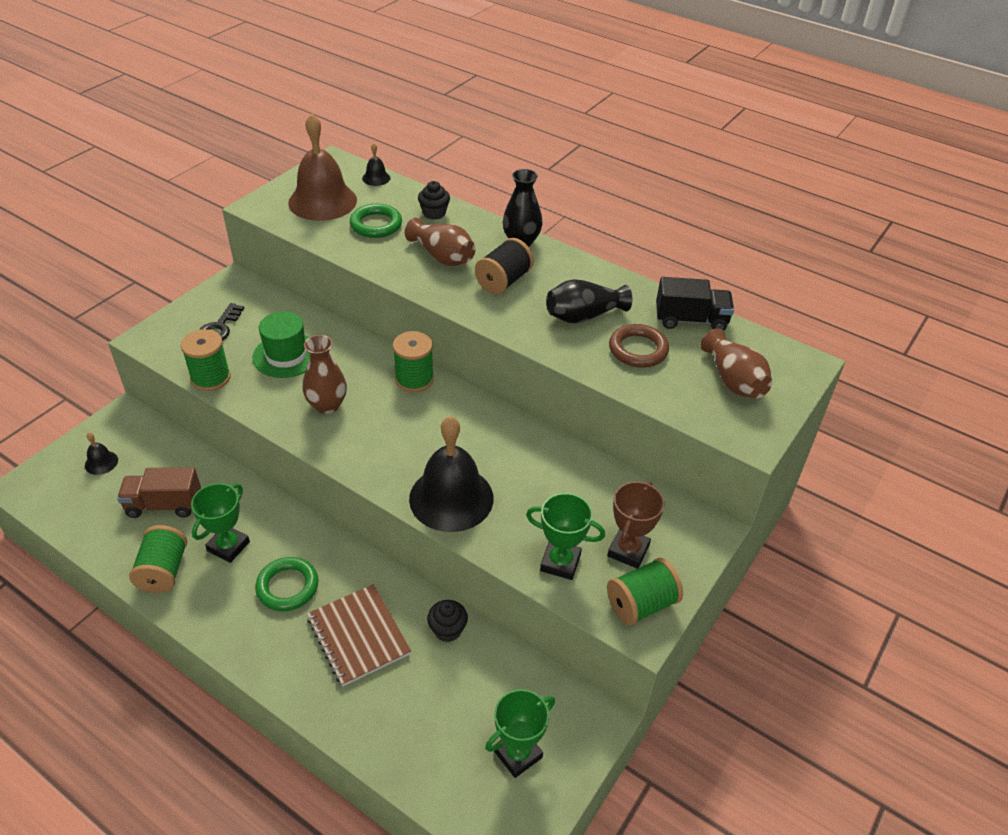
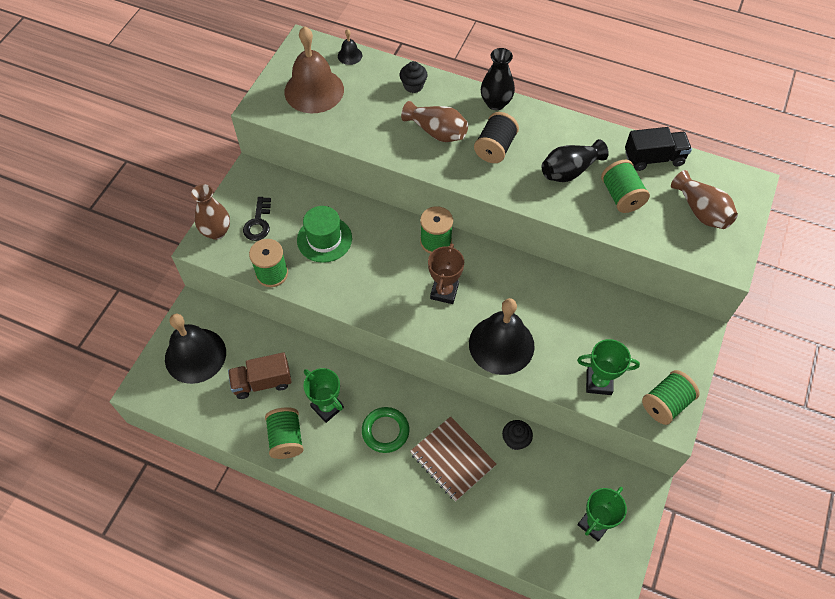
camera: 10 degrees left, 15 degrees up
black bell [85,432,118,475] -> black bell [165,314,226,384], size x2.33
green trophy [191,483,250,563] -> green trophy turned 60 degrees counterclockwise [303,368,344,423]
brown vase [303,335,347,414] -> brown vase moved to [191,184,230,240]
green ring [350,203,402,238] -> none
brown trophy [607,481,665,568] -> brown trophy moved to [428,243,464,304]
brown ring [609,324,669,368] -> green spool [601,160,650,213]

